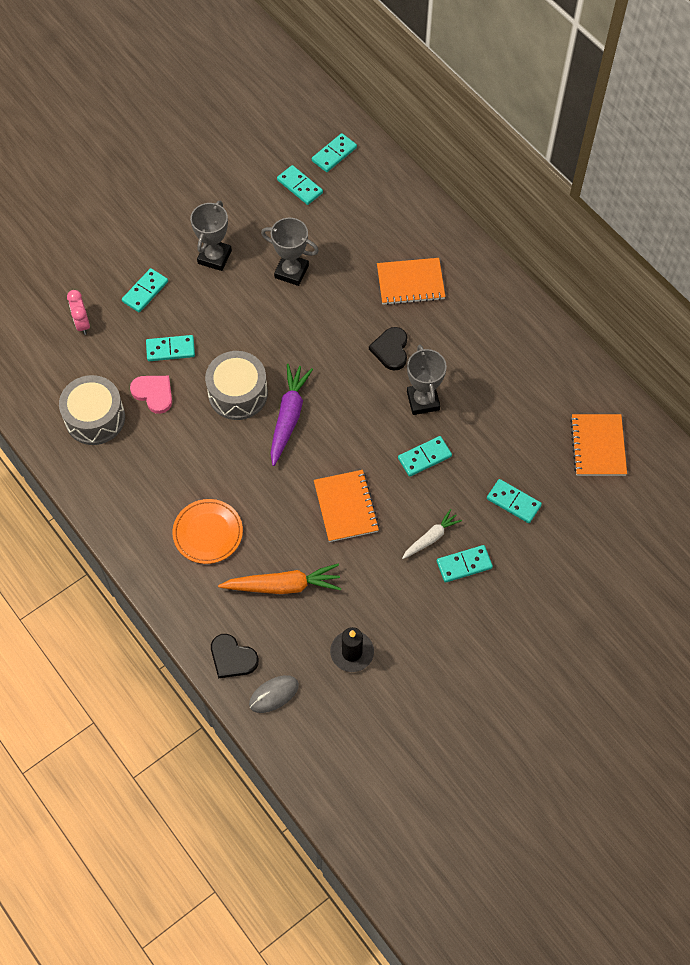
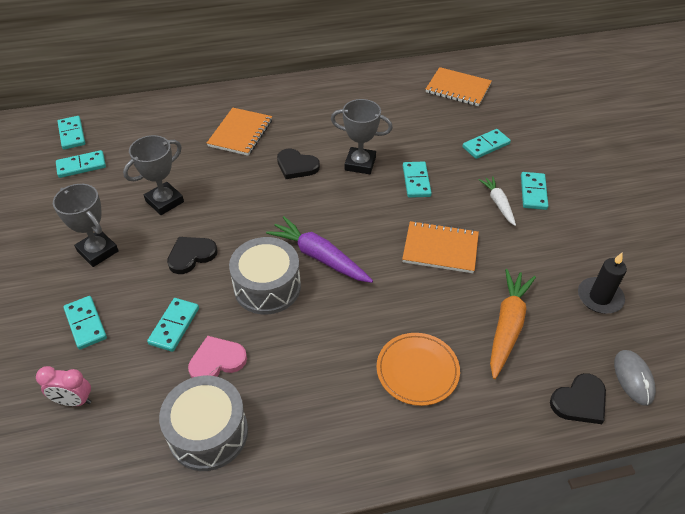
camera: 65 degrees left, 15 degrees down
none -> black heart [167,237,218,274]

